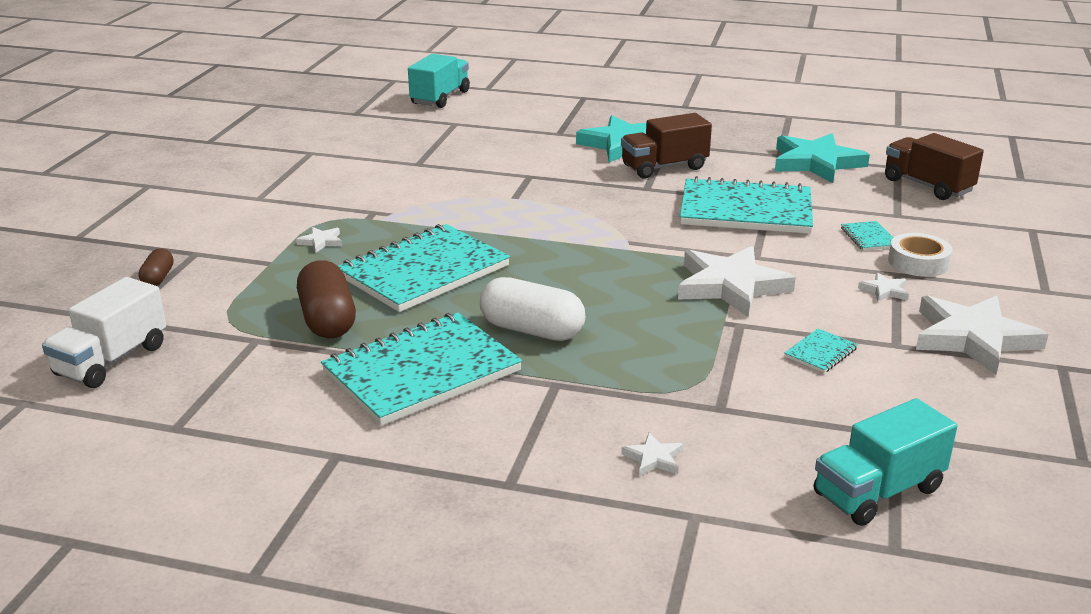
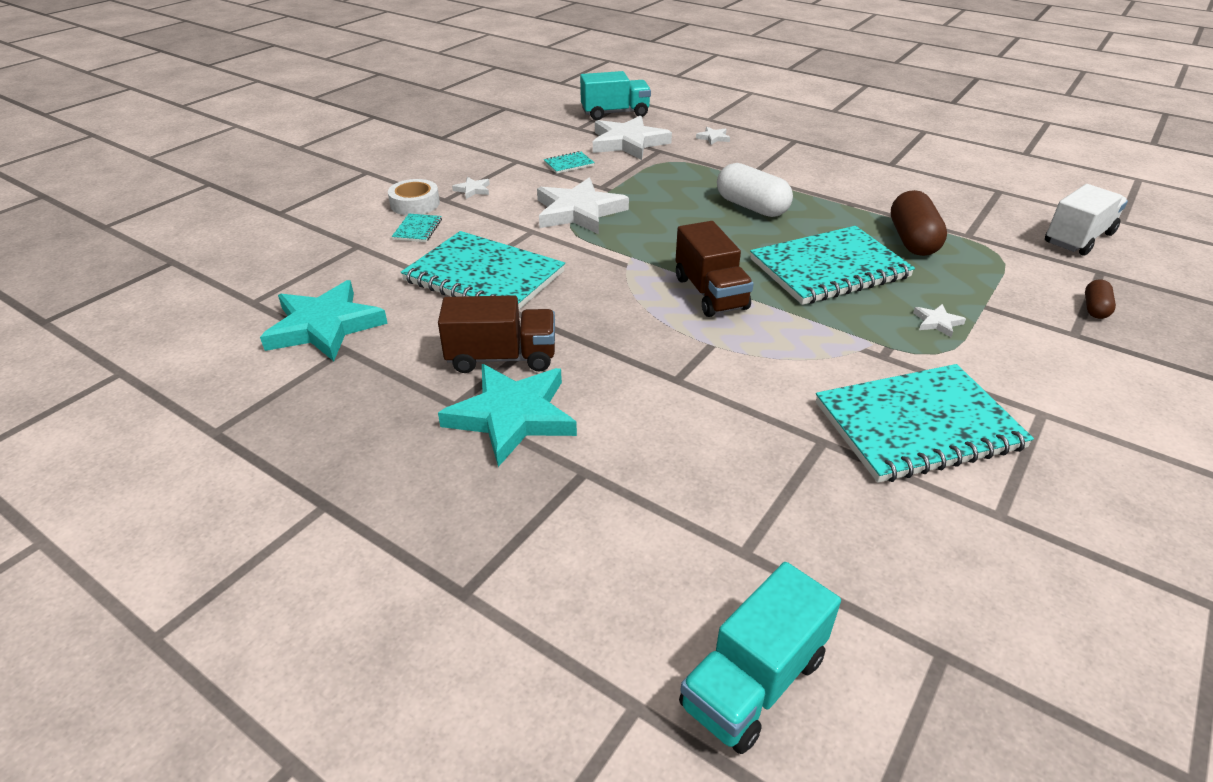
camera: 160 degrees left, 10 degrees up
turquoise notebook [321,313,522,426] -> turquoise notebook moved to [816,364,1034,483]
brown truck [885,133,984,200] -> brown truck moved to [676,221,754,317]
white star [916,295,1048,375] -> white star moved to [593,115,672,160]

